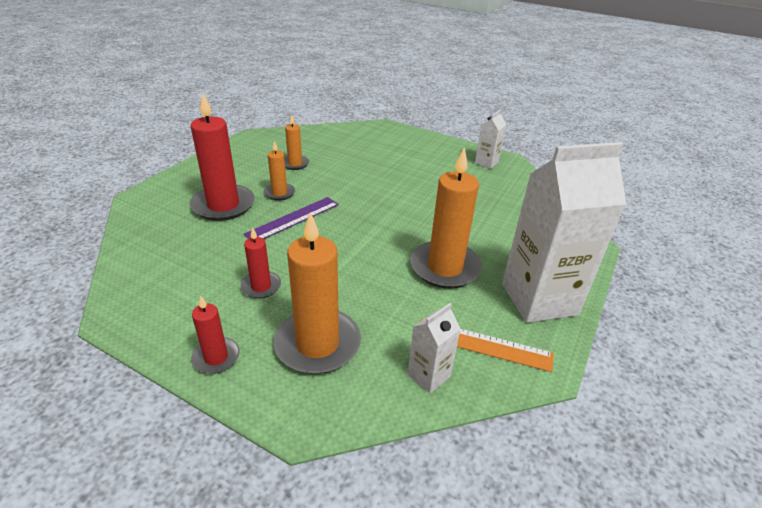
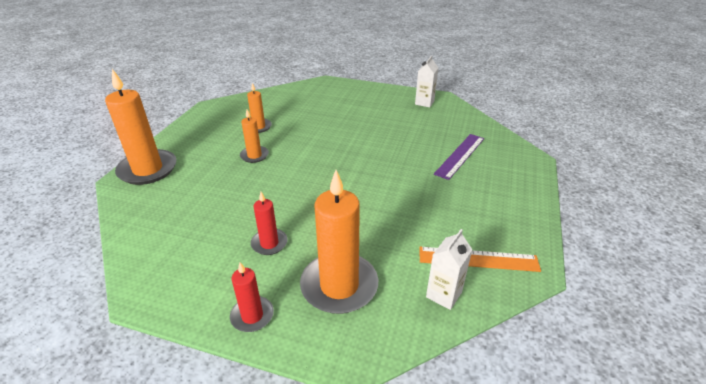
camera: 10 degrees left, 0 degrees up
red candle [190,92,255,221] -> none
purple ruler [244,197,339,239] -> purple ruler moved to [434,134,484,180]
orange candle [410,147,482,289] -> orange candle moved to [105,69,177,185]
white carton [502,142,626,323] -> none

